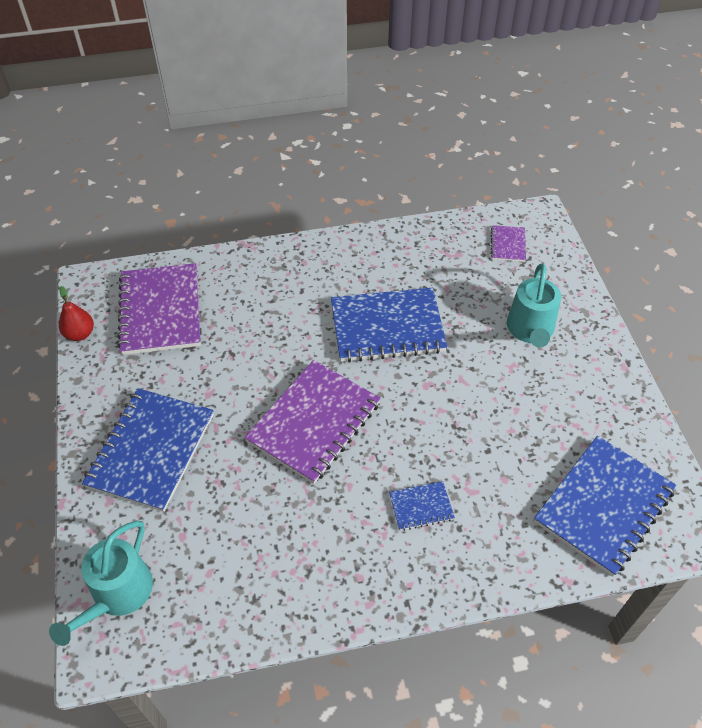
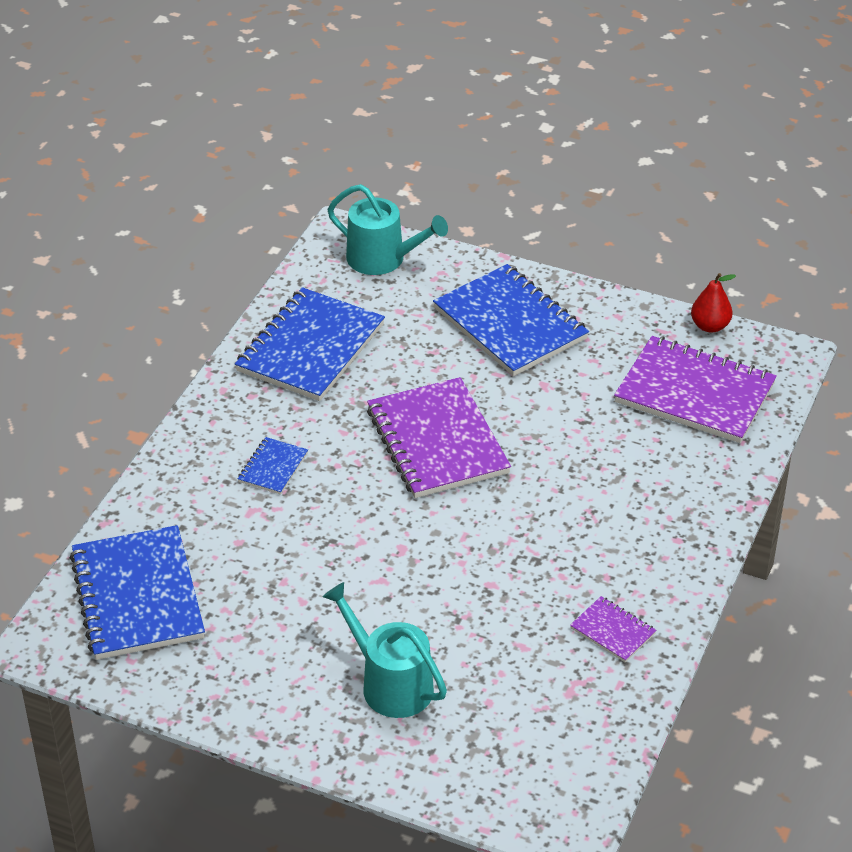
camera: 125 degrees right, 10 degrees down
turquoise watering can [49,521,153,646] -> turquoise watering can turned 150 degrees clockwise [327,184,448,275]
blue notebook [331,288,447,363] -> blue notebook moved to [235,287,385,401]
purple notebook [491,225,526,262] -> purple notebook moved to [570,596,656,662]

